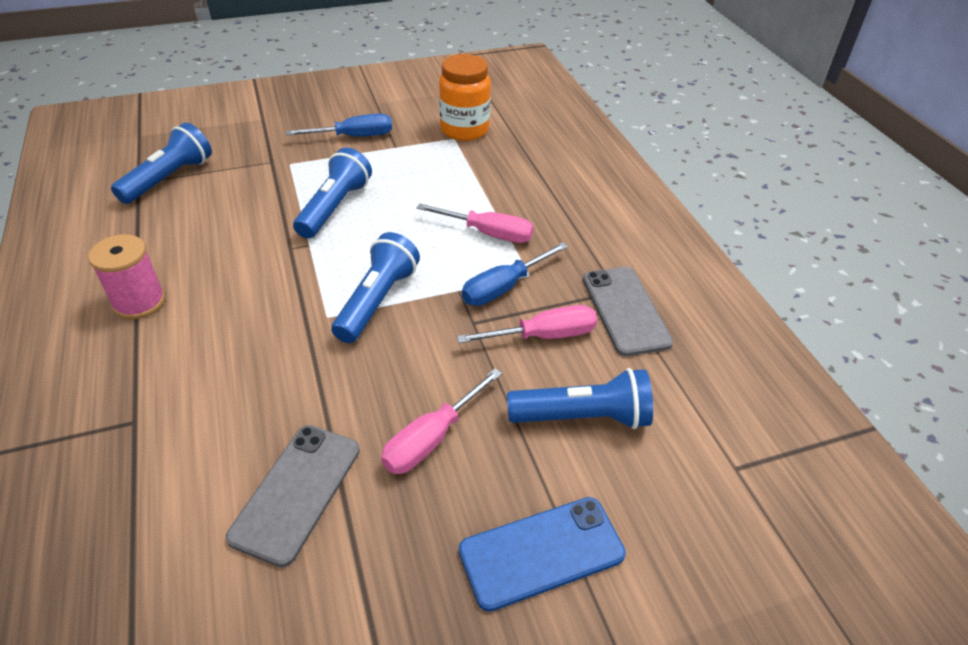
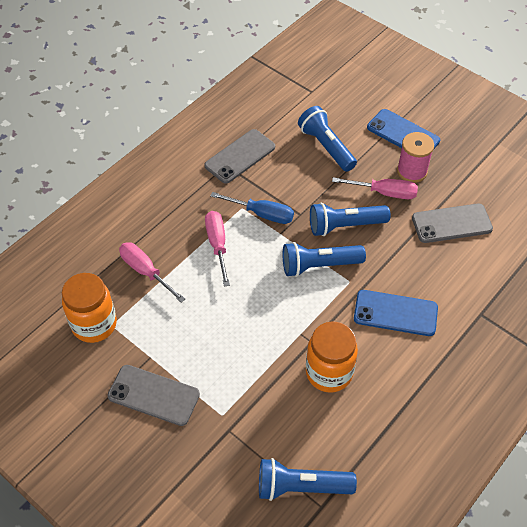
camera: 120 degrees left, 10 degrees up
pink spool [88,234,165,319] -> pink spool moved to [397,132,434,183]
blue screwdriver [286,114,392,137] -> grey phone [108,365,200,426]
blue flashlight [293,147,372,239] -> blue flashlight moved to [310,203,391,236]
pink screwdriver [457,305,597,343] -> pink screwdriver moved to [119,242,185,302]
none -> orange jar [306,322,358,393]
none -> blue phone [354,290,438,336]

